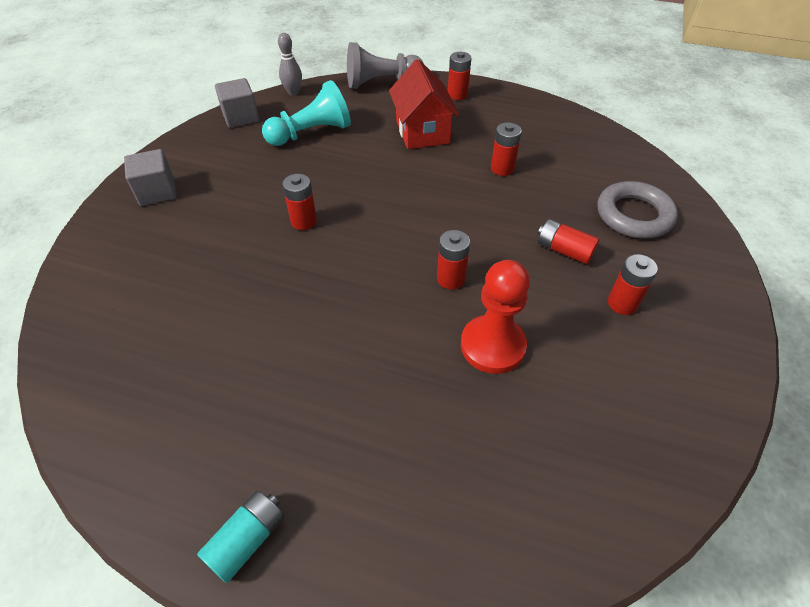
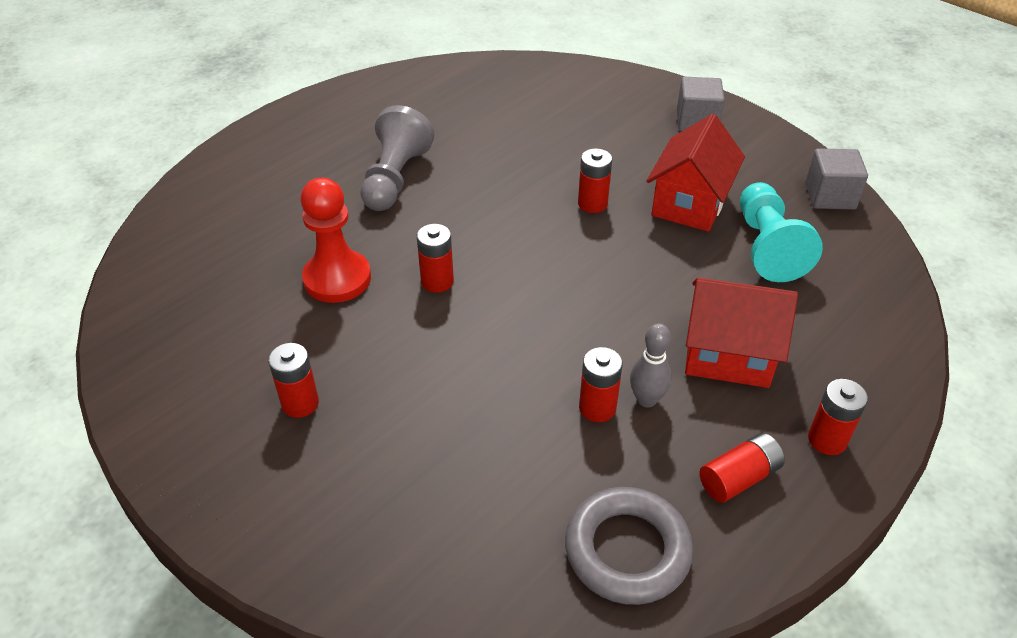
camera: 115 degrees right, 5 degrees down
turquoise battery [197,490,284,583] -> none
grey bowling pin [278,33,302,96] -> grey bowling pin moved to [630,323,671,407]
grey pawn [347,42,424,89] -> grey pawn moved to [360,105,435,211]
red battery [538,219,600,264] -> red battery moved to [700,433,785,503]
grey ring [597,181,678,239] -> grey ring moved to [565,487,693,605]
none -> red house [647,114,745,232]

